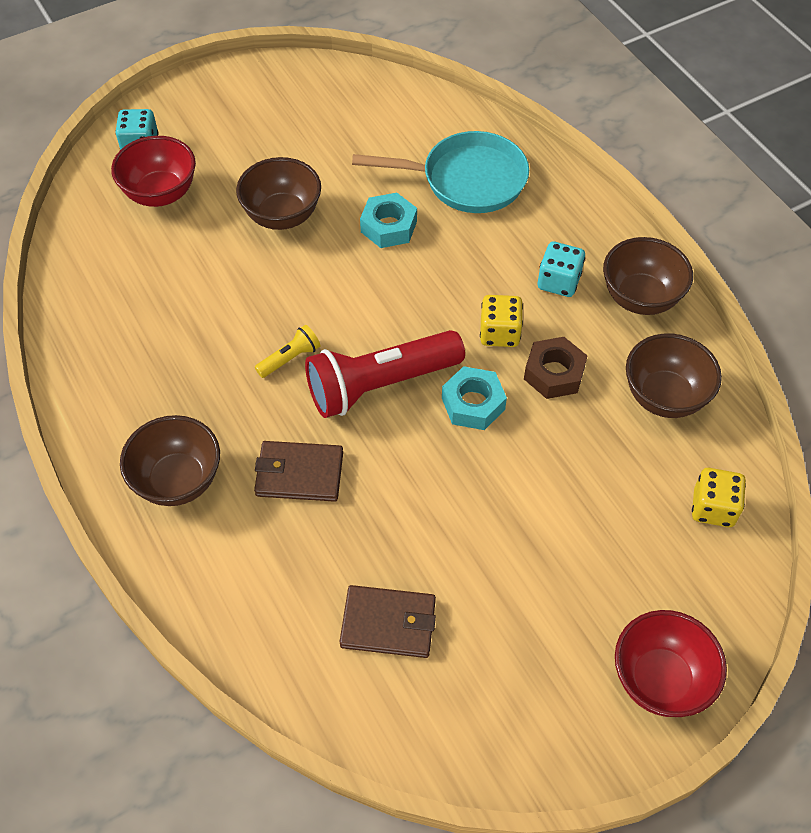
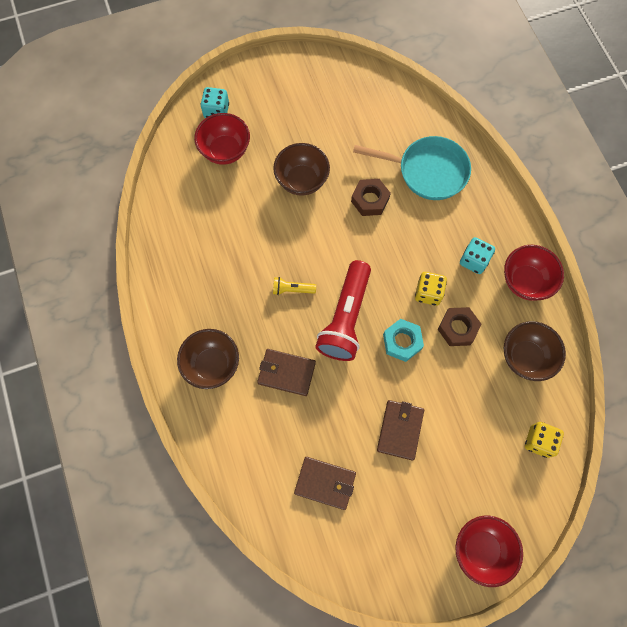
camera: 10 degrees right, 15 degrees up
yellow flashlight [255,325,321,378] -> yellow flashlight turned 150 degrees counterclockwise [273,277,316,295]
red flashlight [305,330,465,418] -> red flashlight turned 60 degrees counterclockwise [315,260,371,361]
turquoise nut [360,193,417,248] -> brown nut [351,179,391,216]
brown bowl [603,237,693,315] -> red bowl [504,245,564,301]
none -> brown wallet [377,400,424,460]

